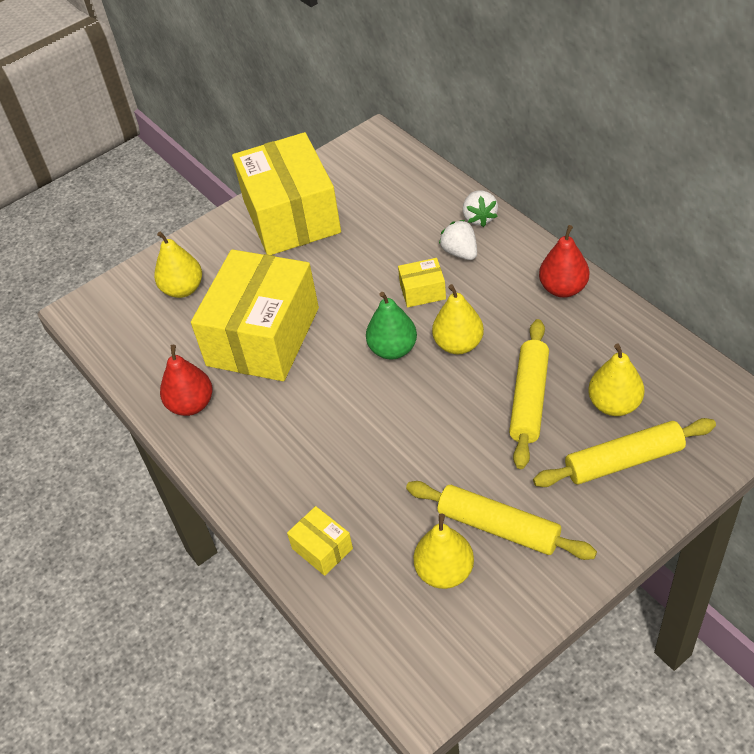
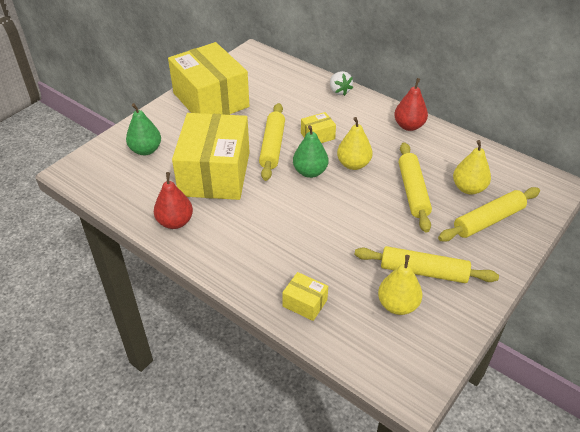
camera: 20 degrees left, 5 degrees down
yellow pear [154,231,202,298] -> green pear [126,103,161,155]
white strawberry [439,220,477,260] -> none
none -> yellow rolling pin [259,103,285,181]

